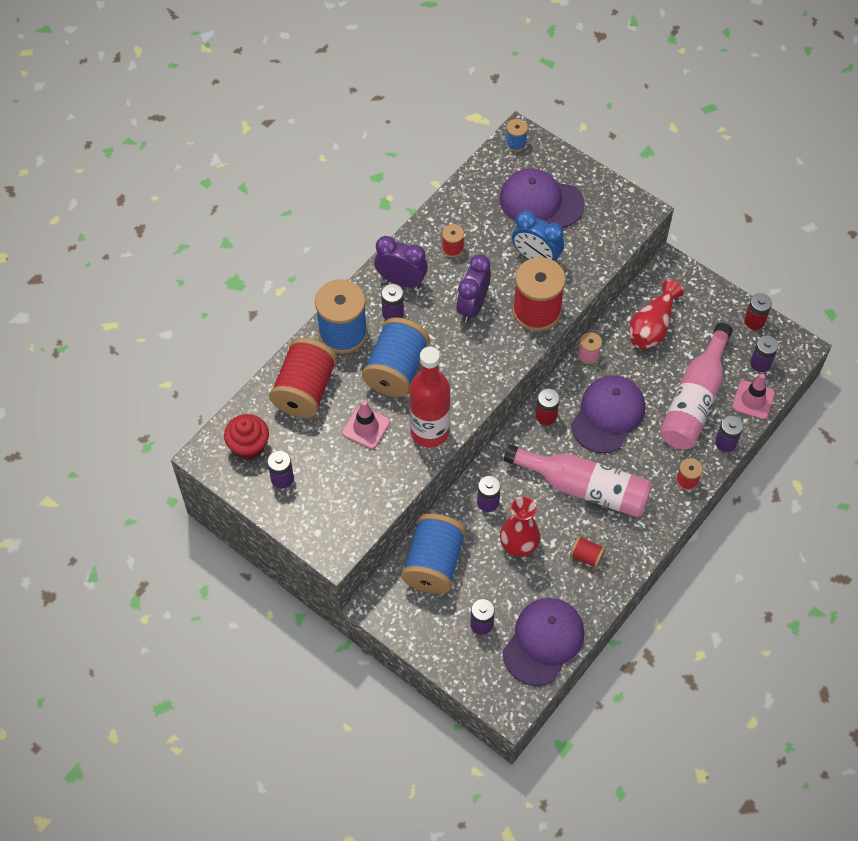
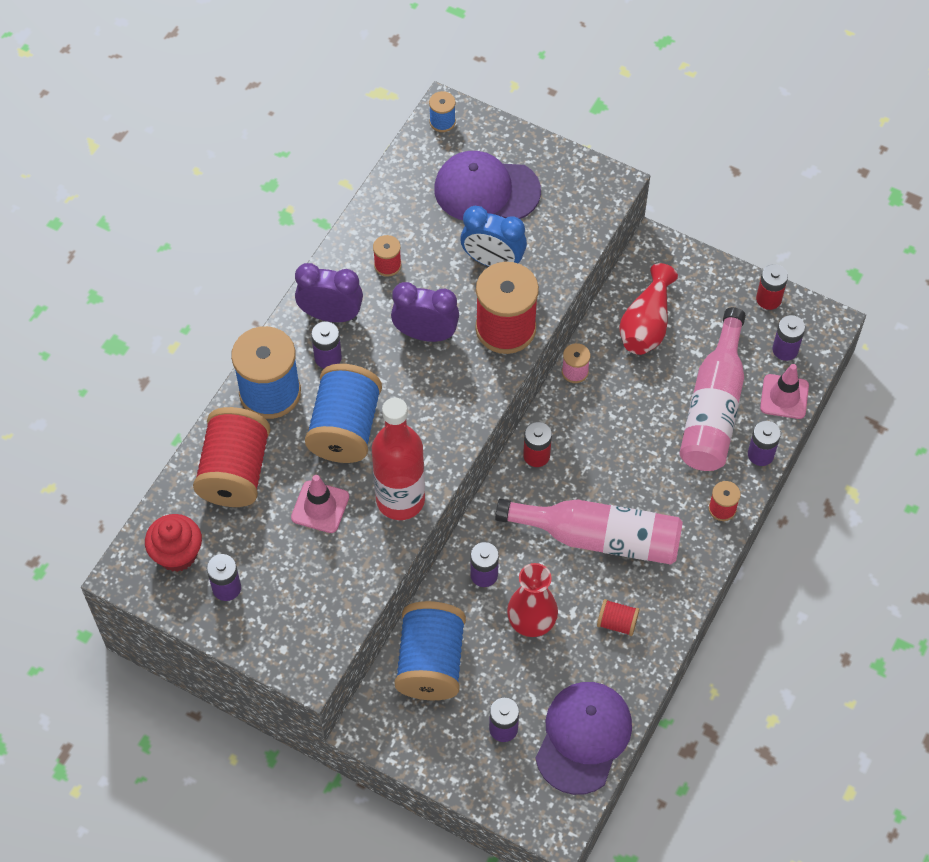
camera: 10 degrees left, 0 degrees up
purple clock [456,254,491,323] -> purple clock turned 90 degrees clockwise [391,282,459,342]
purple cap [571,375,645,453] -> none

